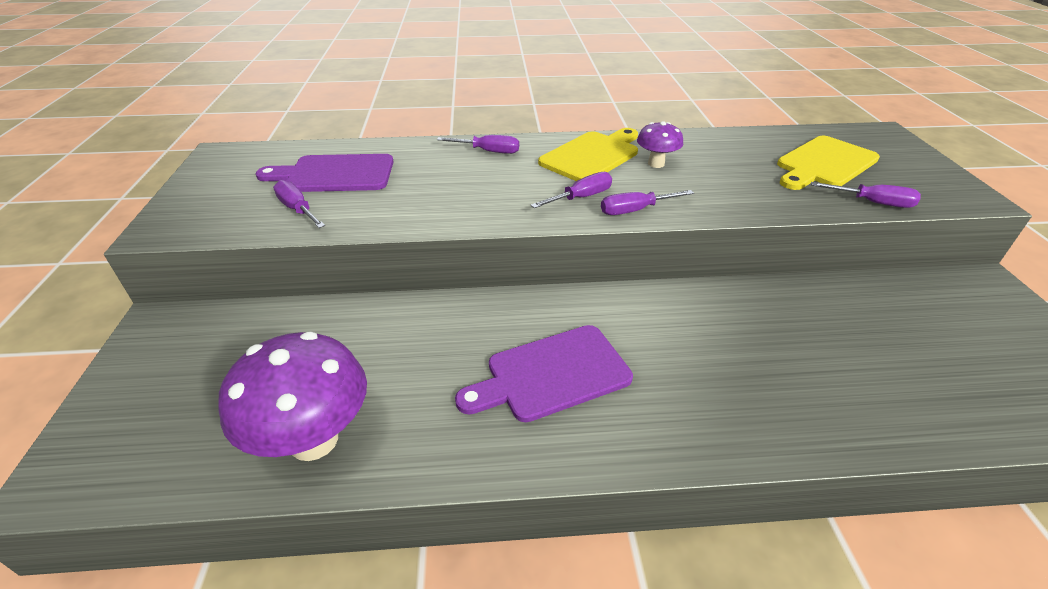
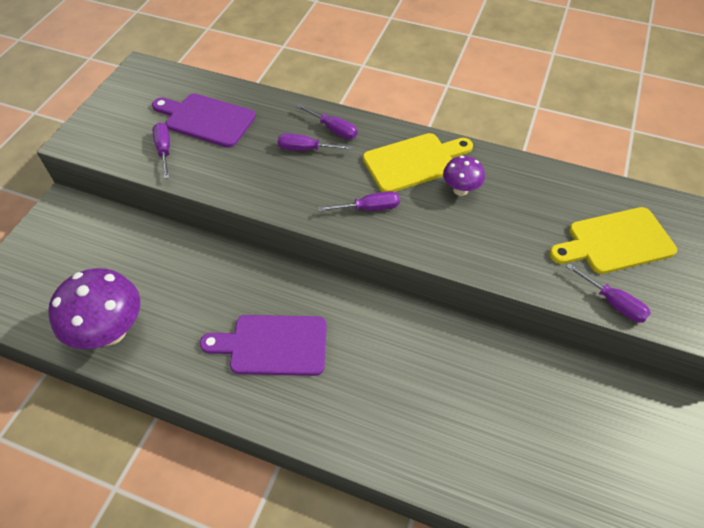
camera: 25 degrees right, 15 degrees up
purple screwdriver [601,190,694,215] -> purple screwdriver moved to [278,133,353,151]

